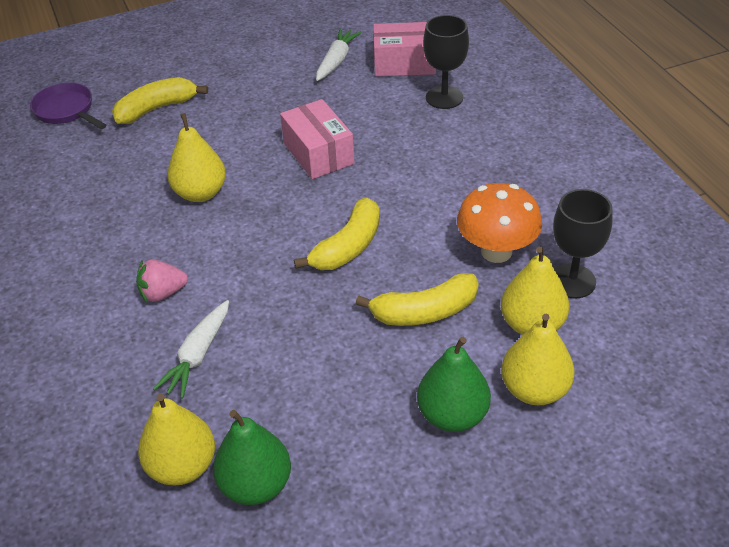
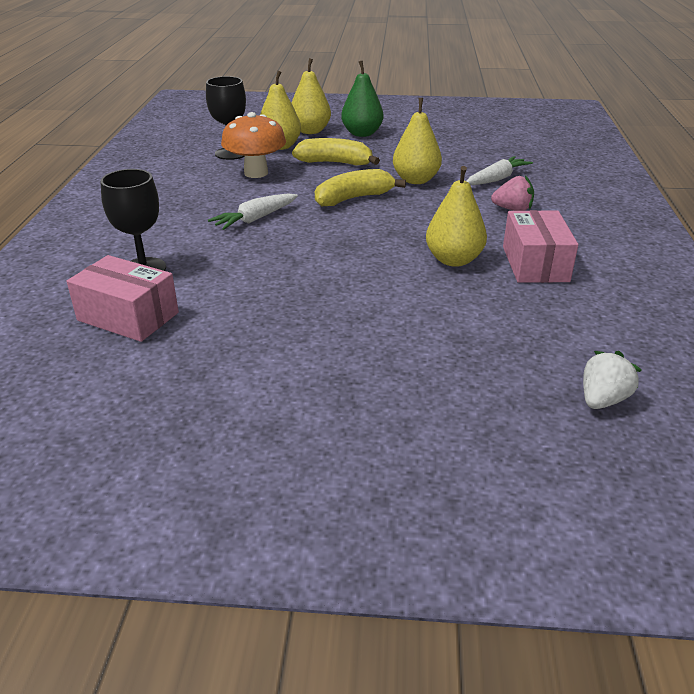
camera: 155 degrees left, 10 degrees down
purple pan [30,83,106,129] -> white strawberry [583,351,641,409]
yellow banana [112,77,208,124] -> none
yellow pear [138,394,215,485] -> yellow pear moved to [393,98,442,184]
green pear [213,410,291,505] -> none
pink box [280,99,354,179] -> pink box moved to [503,210,578,283]
white carrot [316,28,361,81] -> white carrot moved to [208,193,298,230]

